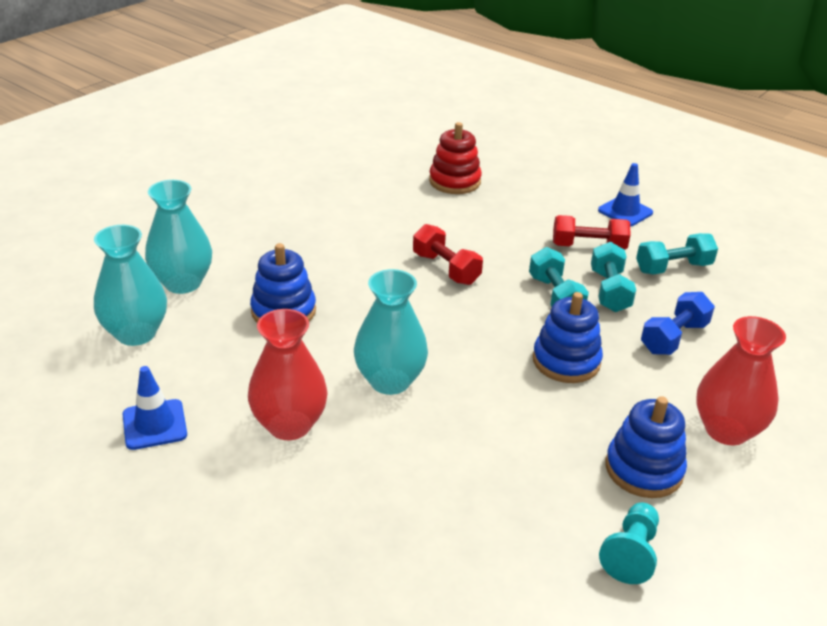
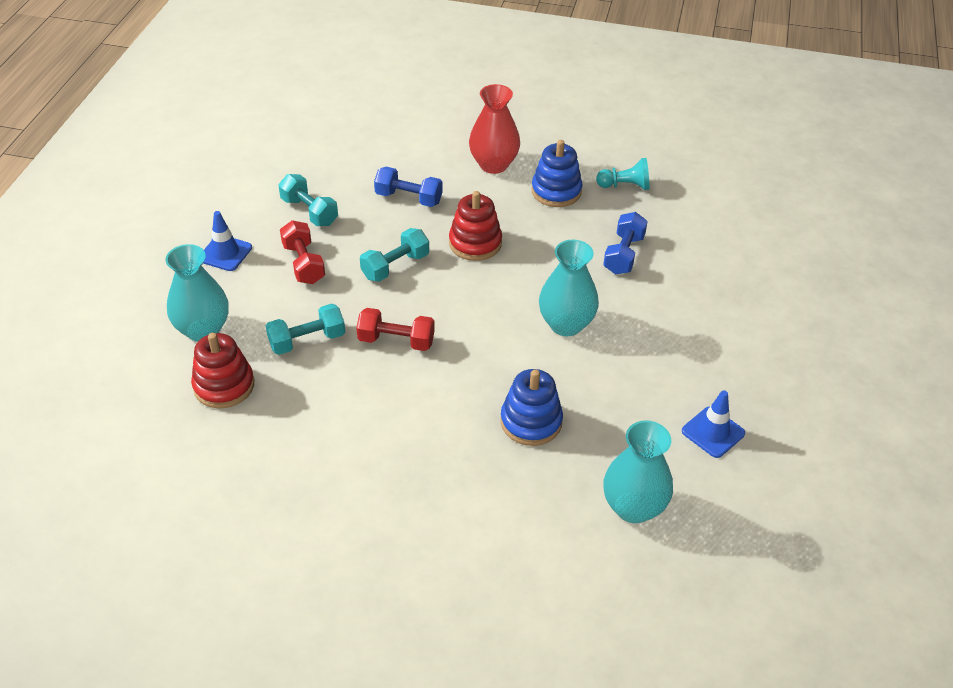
camera: 115 degrees left, 10 degrees up
turquoise vase [145,180,212,294] -> turquoise vase moved to [165,244,229,342]
red vase [248,309,328,440] -> none
red dumbbell [413,224,483,285] -> red dumbbell turned 75 degrees clockwise [356,308,435,351]
blue stacking toy [533,292,603,383] -> red stacking toy [449,191,502,261]
turquoise dumbbell [591,242,636,312] -> turquoise dumbbell moved to [266,304,345,355]
none -> blue dumbbell [603,212,648,275]

